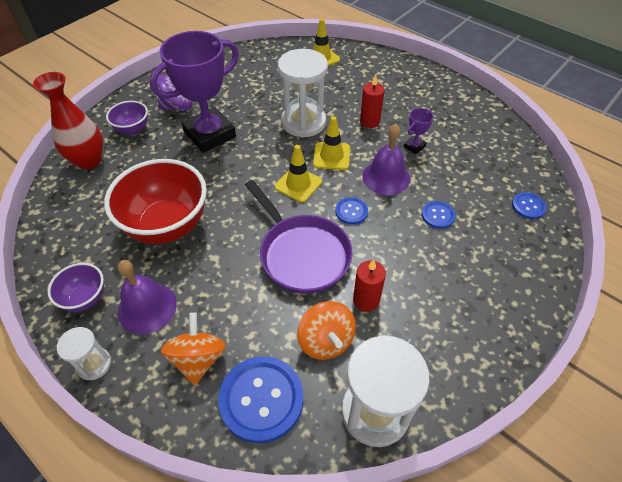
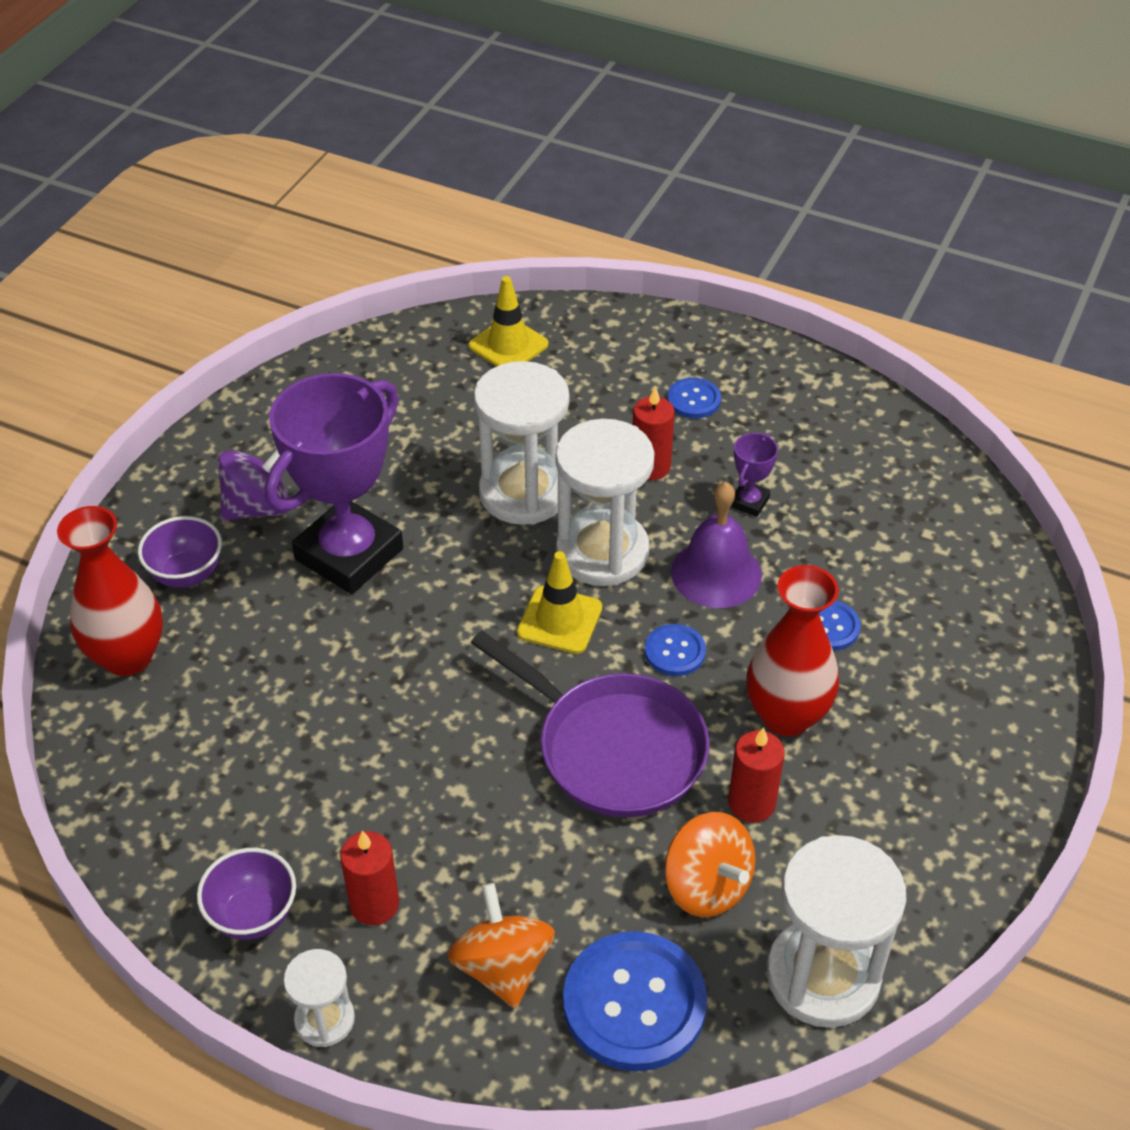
camera: 15 degrees left, 5 degrees down
red bowl [104,159,207,244] -> none
purple bell [118,260,177,334] -> red candle [340,831,399,925]
yellow traffic cone [313,116,350,170] -> white hourglass [555,419,655,586]
blue button [512,192,546,219] -> blue button moved to [668,378,721,419]
none -> red vase [747,565,839,736]

